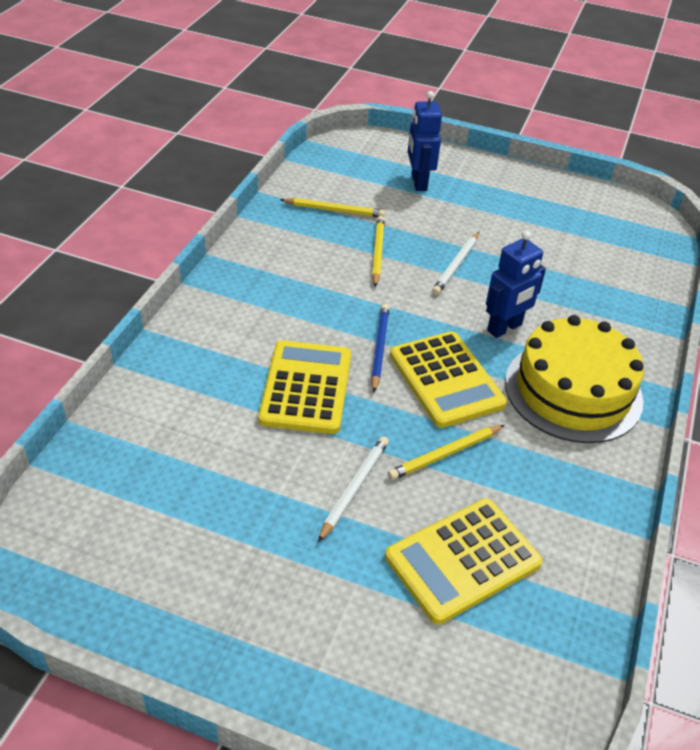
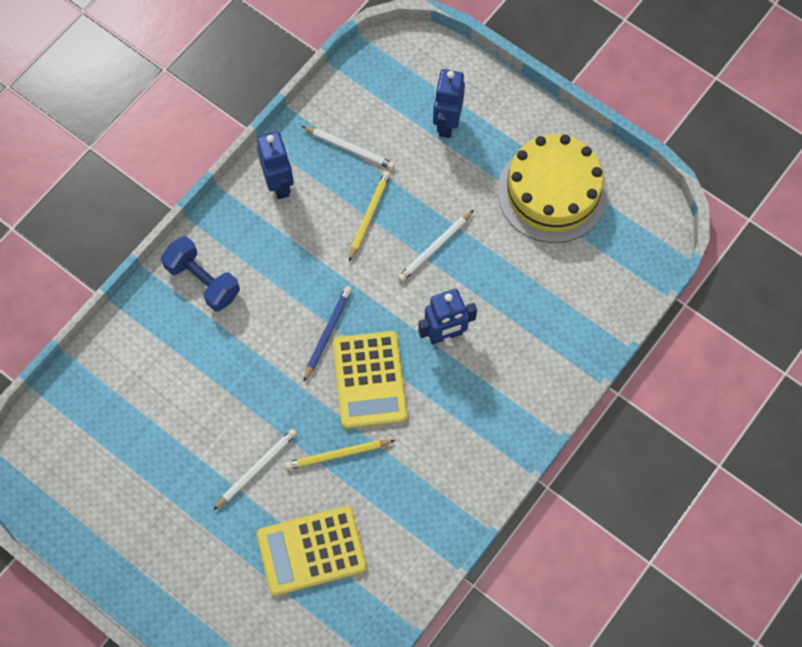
camera: 20 degrees right, 25 degrees up
yellow calculator [258,340,351,434] -> none
yellow pencil [280,198,385,217] -> white pencil [302,126,395,170]
yellow cake [505,315,644,443] -> yellow cake moved to [498,134,608,243]
none -> blue dumbbell [161,236,240,312]
none -> blue robot [257,132,294,199]

